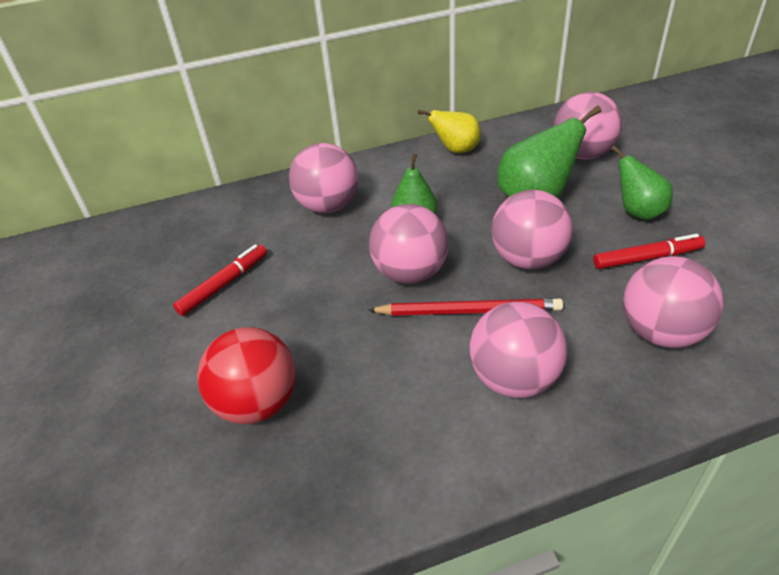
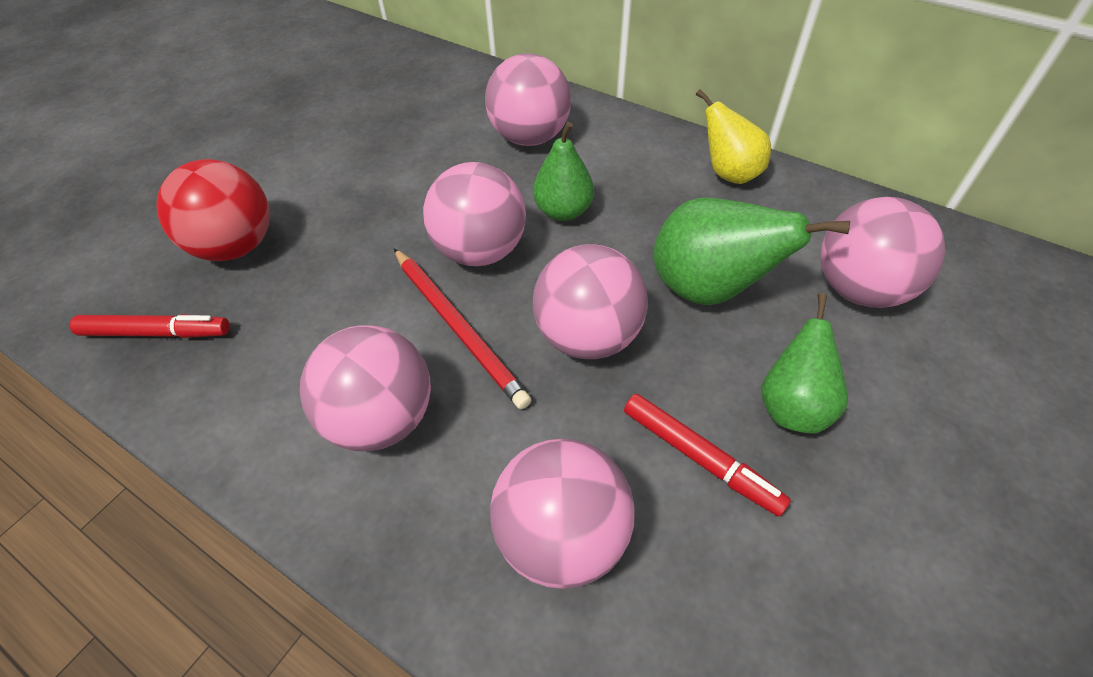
camera: 50 degrees right, 10 degrees up
red marker [173,244,267,316] -> red marker moved to [70,314,230,338]

